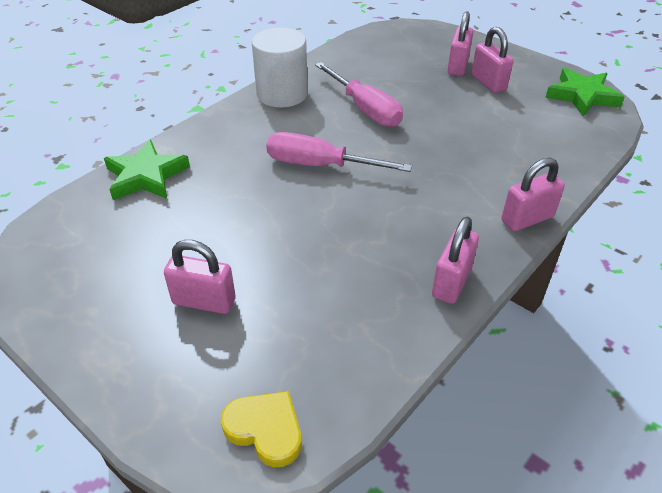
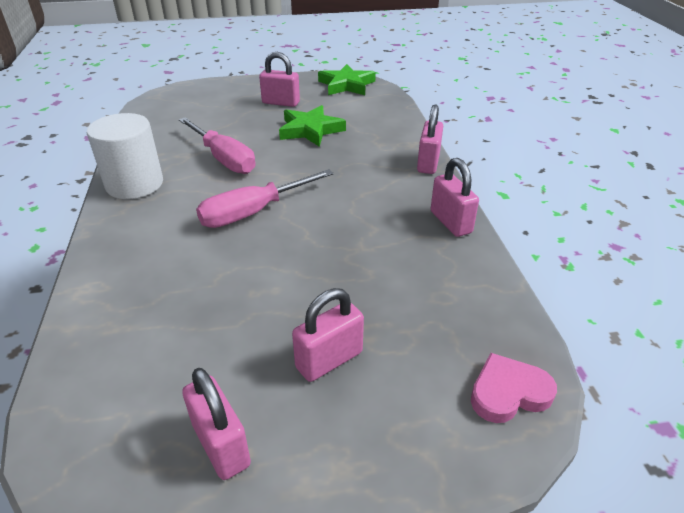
camera: 50 degrees left, 5 degrees down
green star [104,139,190,200] -> green star moved to [279,105,346,147]
yellow heart [221,391,301,467] -> pink heart [471,353,557,423]
pink screwdriver [315,62,403,127] -> pink screwdriver turned 45 degrees clockwise [179,117,256,174]
pink padlock [447,11,473,76] -> pink padlock moved to [182,368,251,480]

